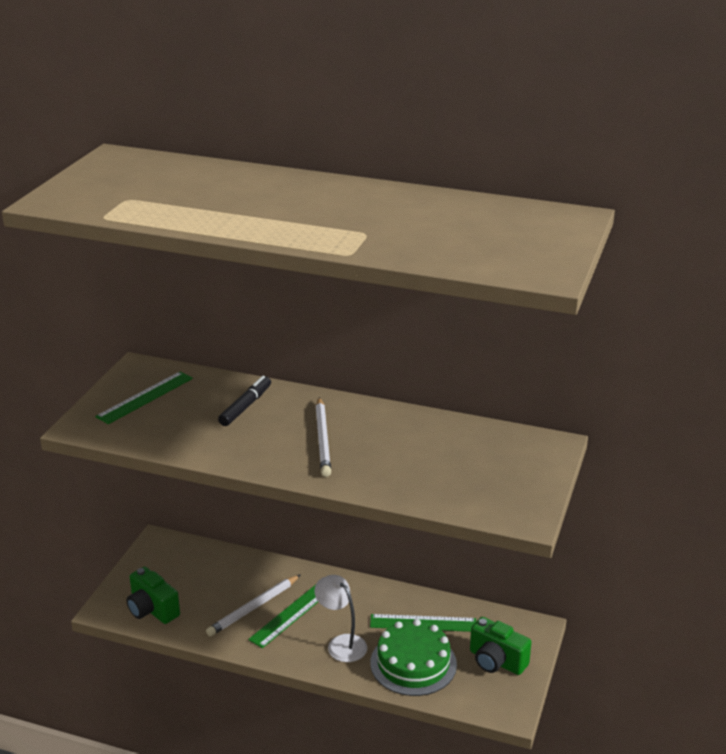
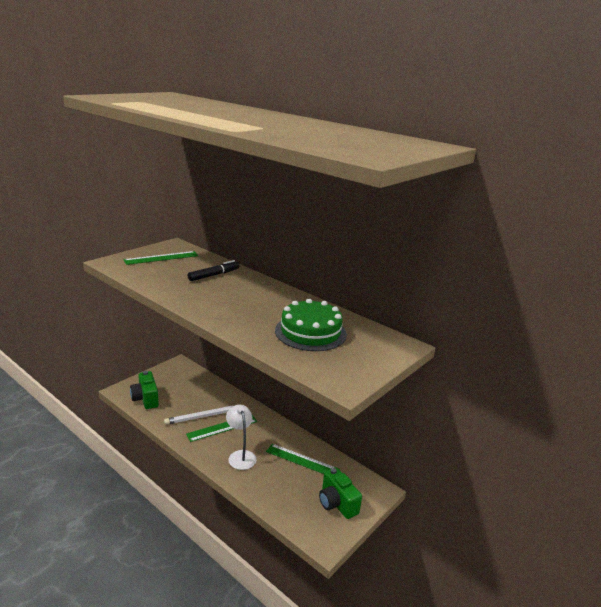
camera: 20 degrees right, 5 degrees down
white pencil [315,397,331,477] -> none
green cake [370,619,457,696] -> green cake moved to [275,299,347,351]

